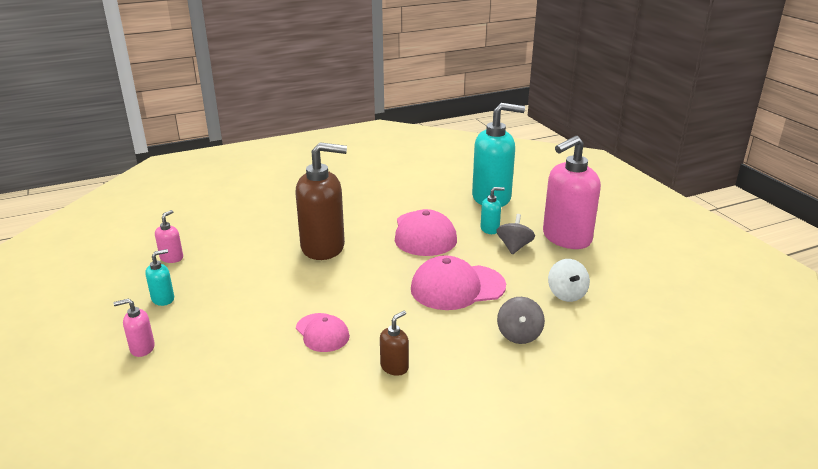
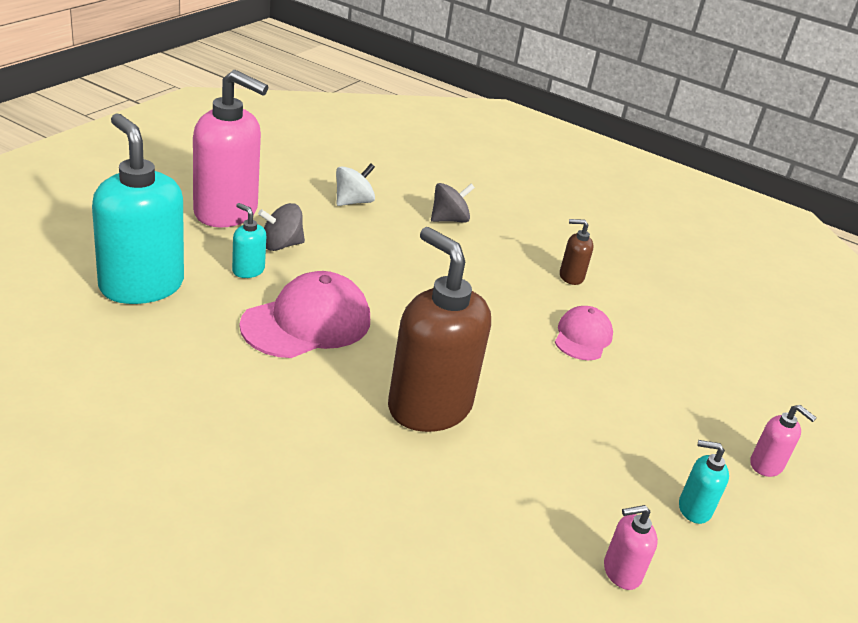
camera: 130 degrees left, 5 degrees up
pink cap [411,255,506,310] -> none

